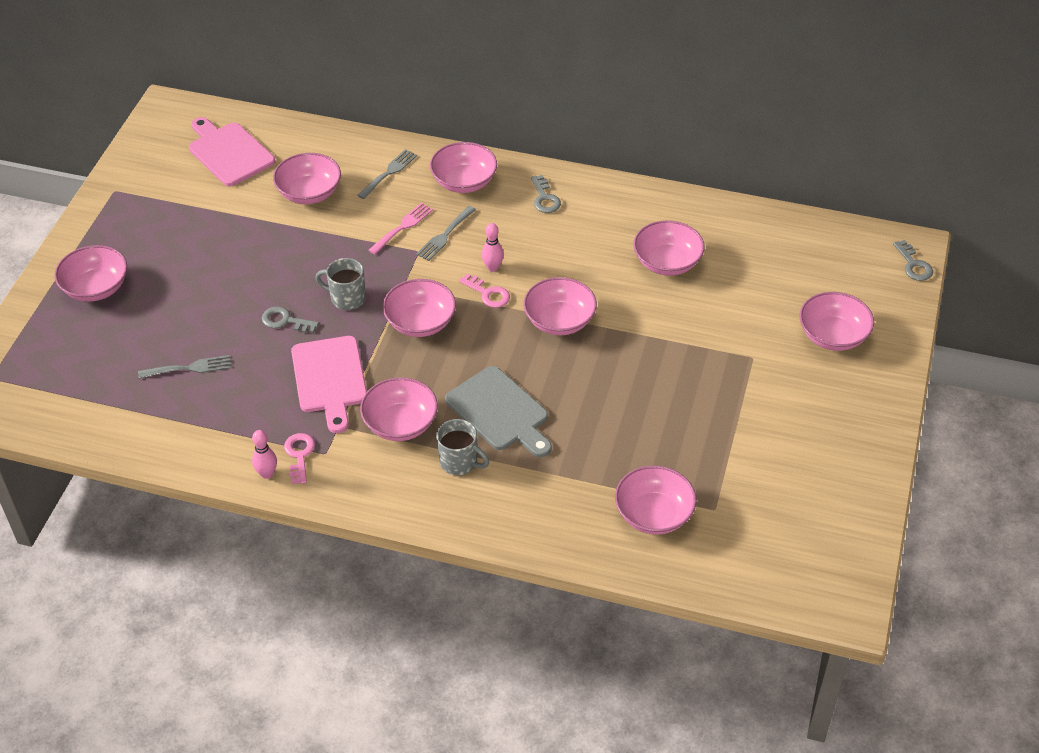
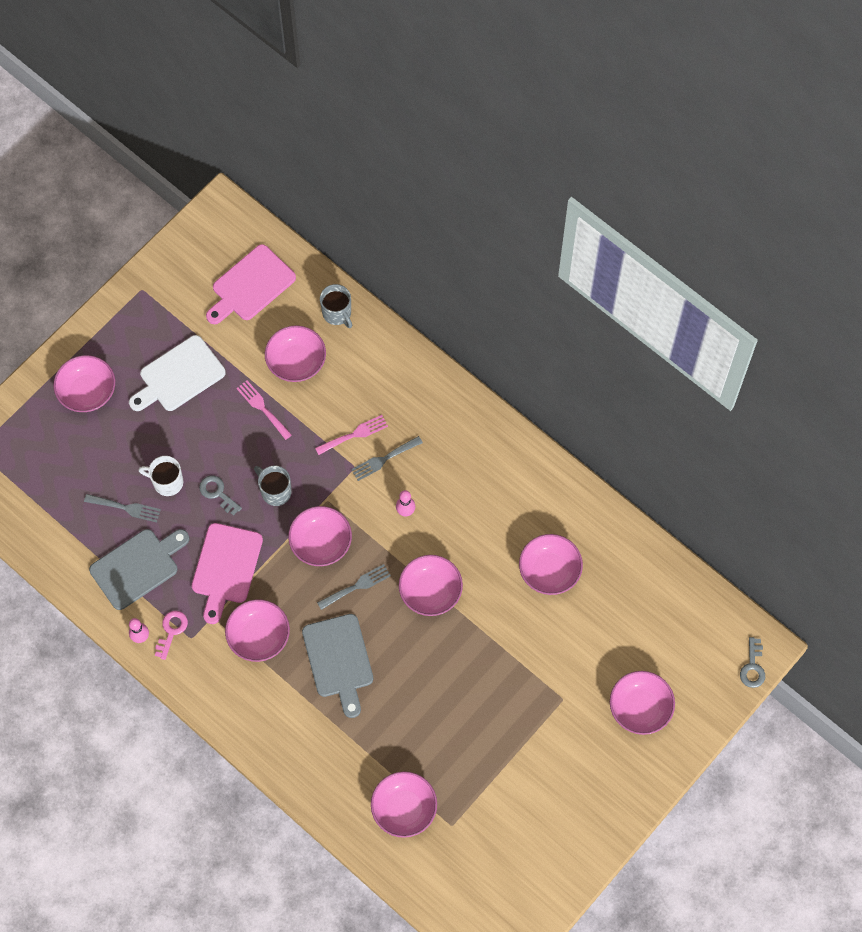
camera: 25 degrees right, 20 degrees up
pink cutting board [189,117,275,186] -> pink cutting board turned 120 degrees counterclockwise [206,244,296,324]
grey fork [357,149,417,199] -> grey fork moved to [317,564,391,610]
pink bowl [430,142,497,193] -> none
grey mug [436,419,489,475] -> grey mug moved to [320,284,352,328]
pink key [459,273,510,308] -> none
grey key [531,175,561,213] -> none
none -> grey cutting board [89,529,189,610]
none -> white cutting board [129,335,226,411]
none -> white mug [138,456,183,496]
none -> pink fork [236,380,292,440]

